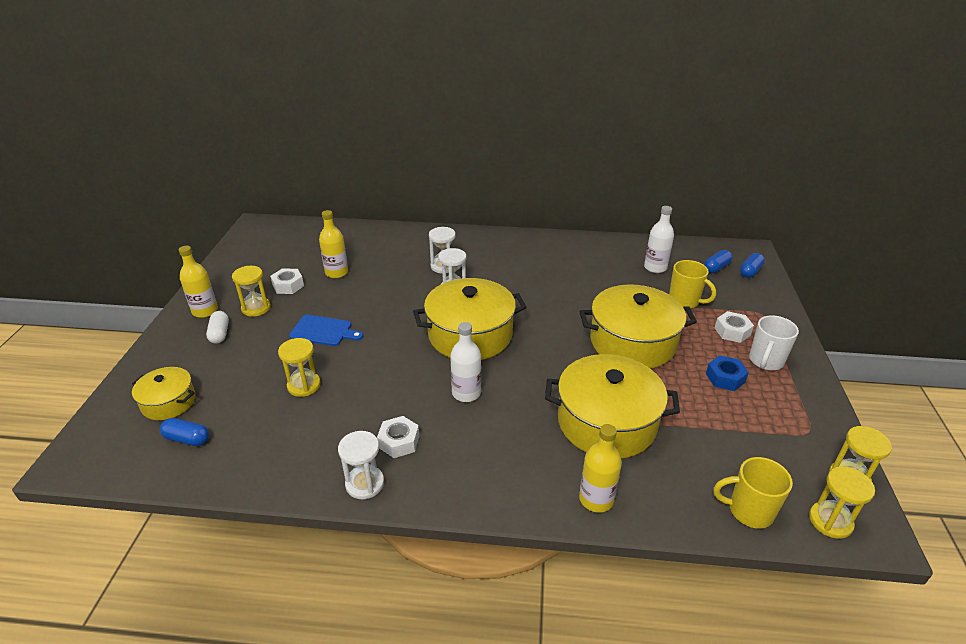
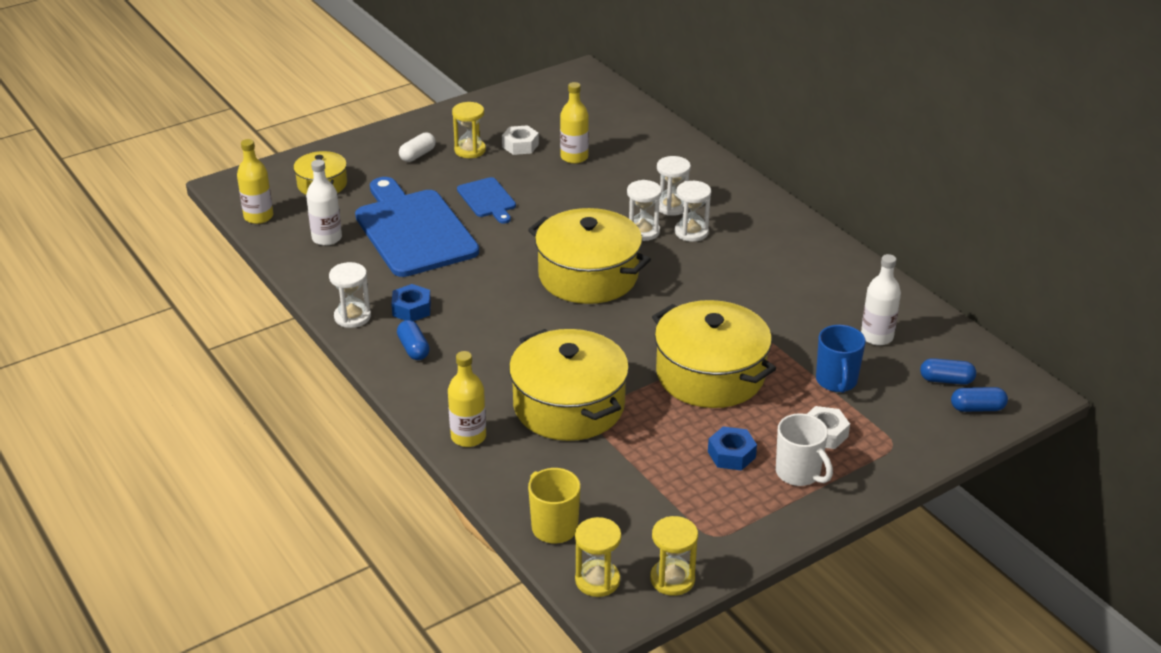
camera: 50 degrees right, 0 degrees up
blue capsule [160,418,209,446] -> blue capsule moved to [397,320,430,360]
yellow bottle [179,246,218,318] -> yellow bottle moved to [237,139,273,224]
yellow hourglass [278,338,321,397] -> blue cutting board [355,177,479,277]
white nut [377,416,419,458] -> blue nut [391,284,431,321]
white bottle [450,322,481,402] -> white bottle moved to [306,160,342,246]
yellow mug [669,260,716,308] -> blue mug [816,325,866,393]
white mug [749,315,799,370] -> white mug turned 120 degrees counterclockwise [776,413,833,486]
none -> white hourglass [675,181,711,242]

